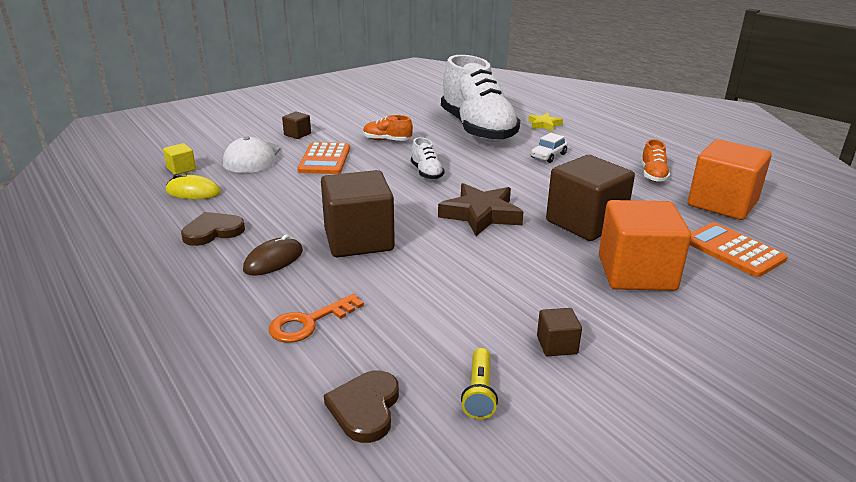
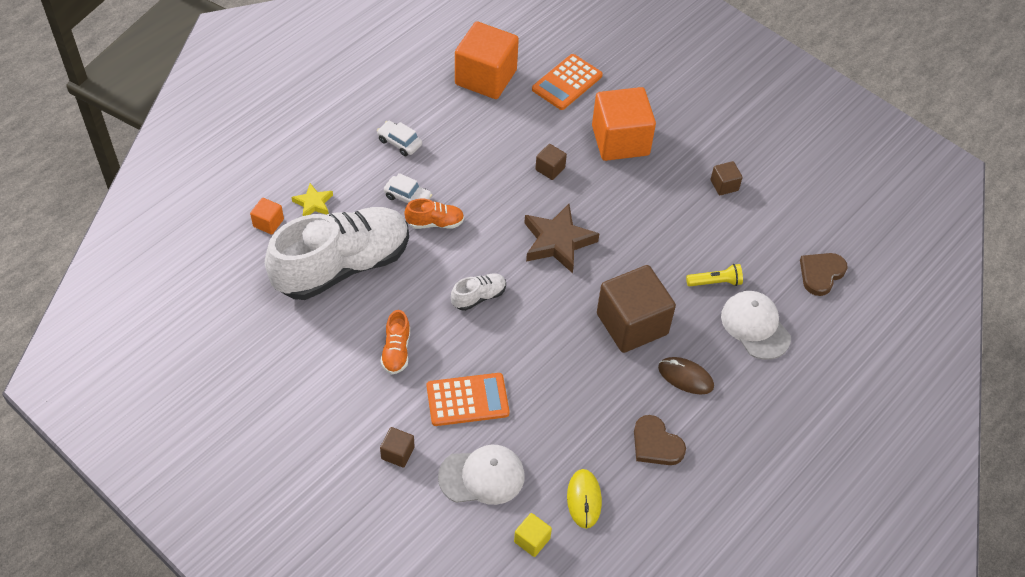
camera: 105 degrees left, 25 degrees up
orange key [269,294,364,343] -> white cap [721,291,791,360]
brown heart [324,370,399,443] -> brown heart turned 135 degrees clockwise [800,253,847,296]
yellow flashlight [461,348,498,419] -> yellow flashlight moved to [686,264,743,287]
brown cube [546,155,635,241] -> brown cube [535,144,567,180], size x0.44
orange shoe [641,139,670,182] -> orange shoe moved to [404,199,464,229]
none -> orange cube [250,198,284,234]
none -> white car [377,121,422,156]

